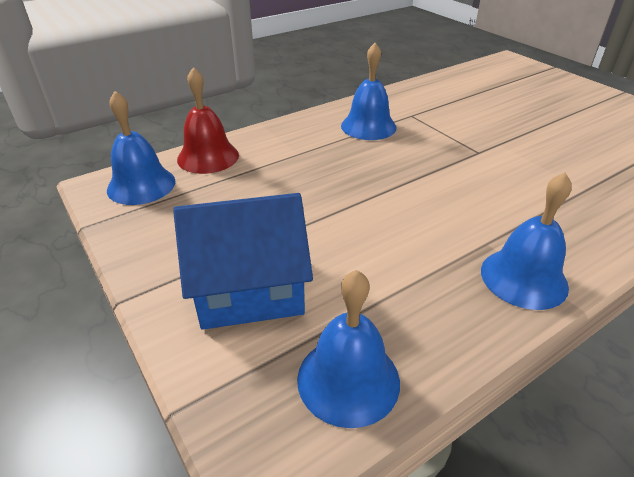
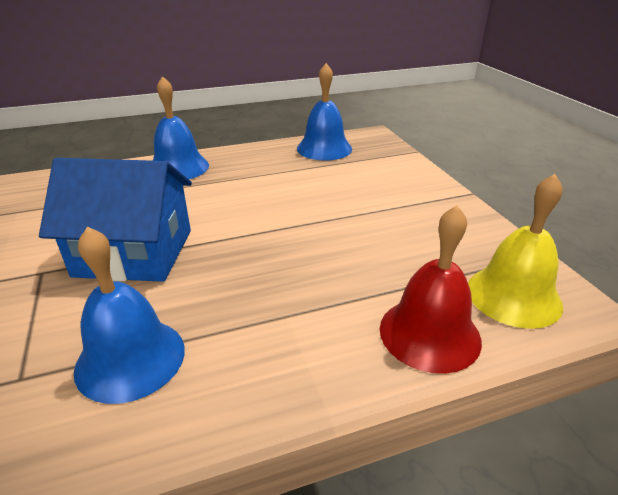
camera: 165 degrees left, 5 degrees down
blue bell [107,91,175,205] -> yellow bell [468,174,563,329]
blue house [173,193,313,330] -> blue house moved to [39,158,192,282]

